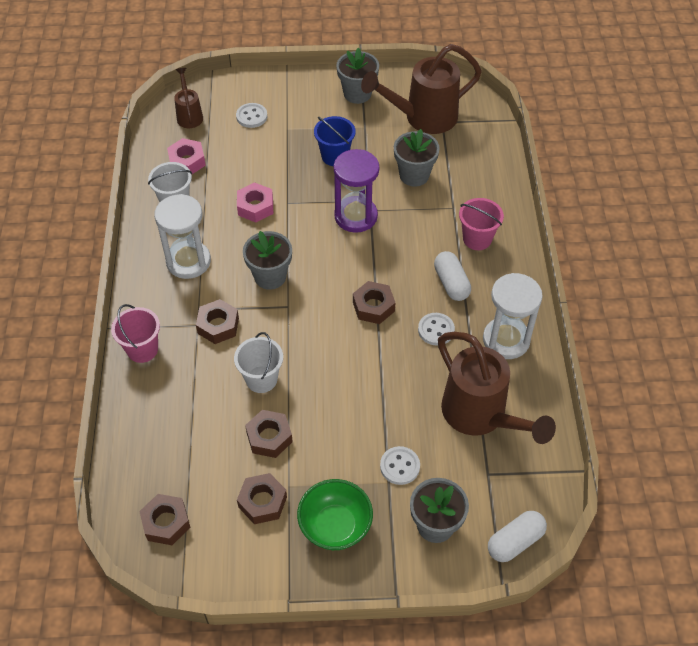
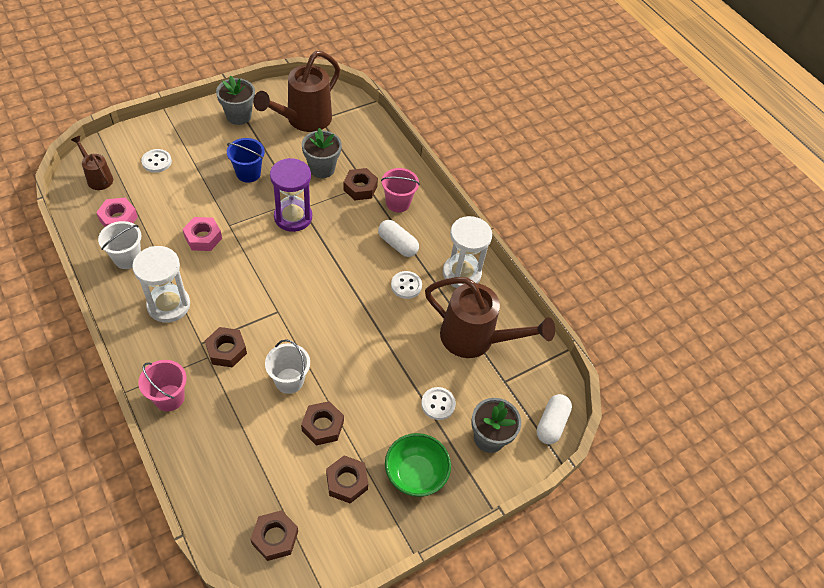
camera: 35 degrees left, 0 degrees up
grey flower pot [243,231,292,290] -> none
brown nut [353,281,395,324] -> brown nut moved to [343,168,378,200]

